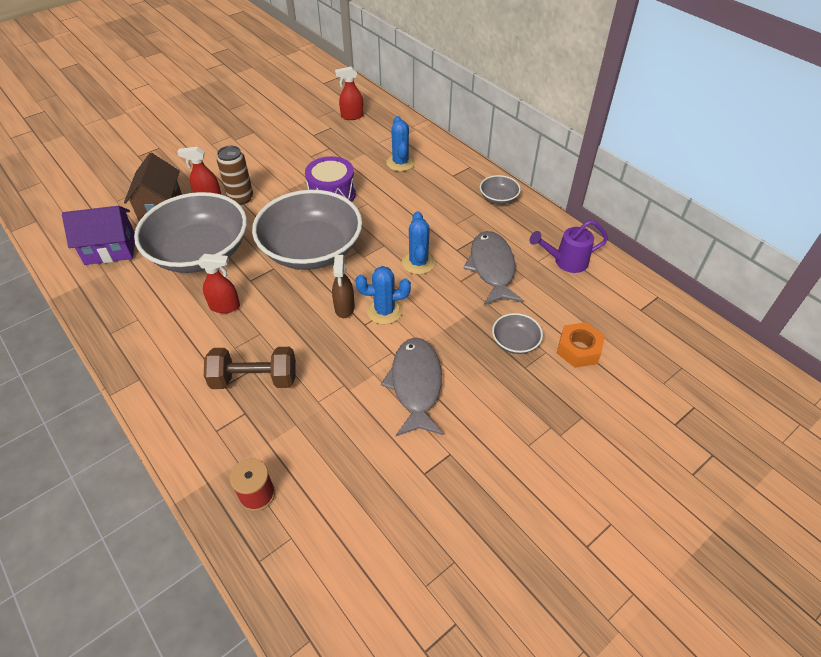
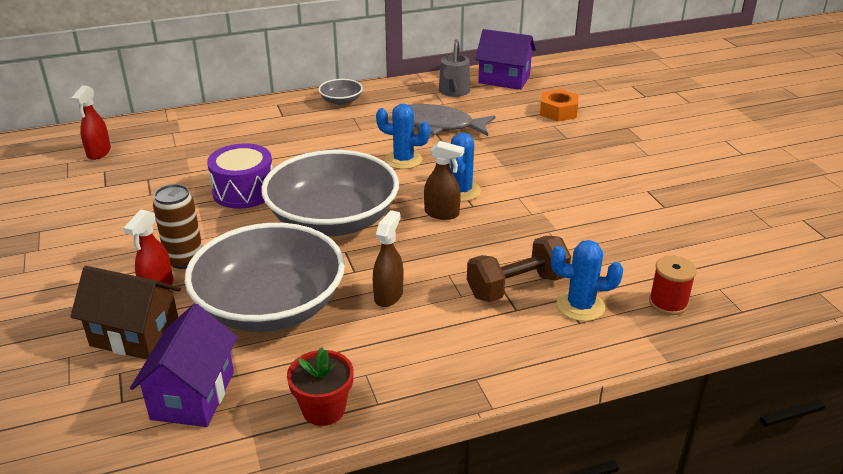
camera: 70 degrees left, 15 degrees down
red spray bottle [198,254,240,313] -> brown spray bottle [373,210,403,307]
brown dumbbell [204,347,296,389] -> brown dumbbell turned 45 degrees clockwise [467,236,571,302]
grey fish [381,337,443,436] -> none
blue cactus [386,116,415,171] -> blue cactus moved to [551,240,623,321]
grey bowl [492,313,543,354] -> none
purple watering can [530,220,608,273] -> grey watering can [439,39,470,97]
none -> red flower pot [287,347,354,426]
none -> purple house [475,29,536,90]

